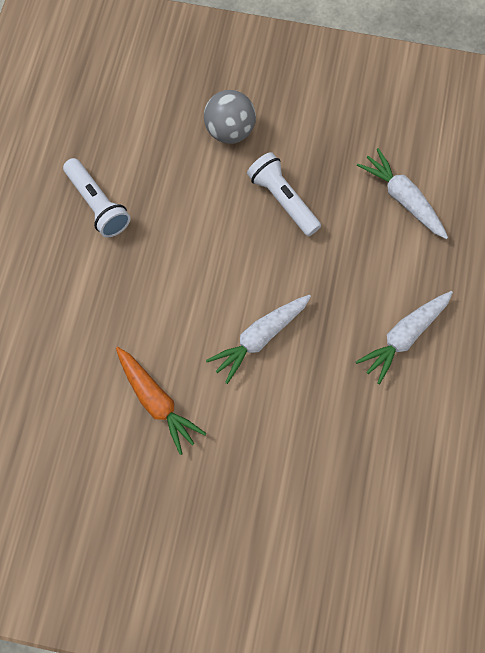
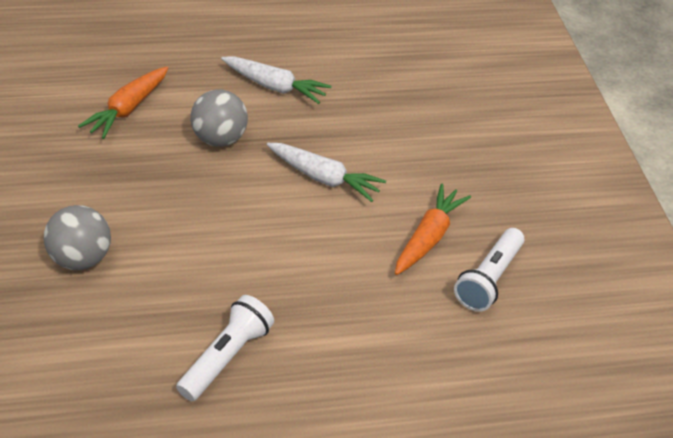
camera: 115 degrees left, 25 degrees down
white flashlight [247,152,321,236] -> white flashlight moved to [454,228,524,312]
white carrot [357,148,448,239] -> orange carrot [78,67,168,139]
none -> grey ball [190,89,248,147]

